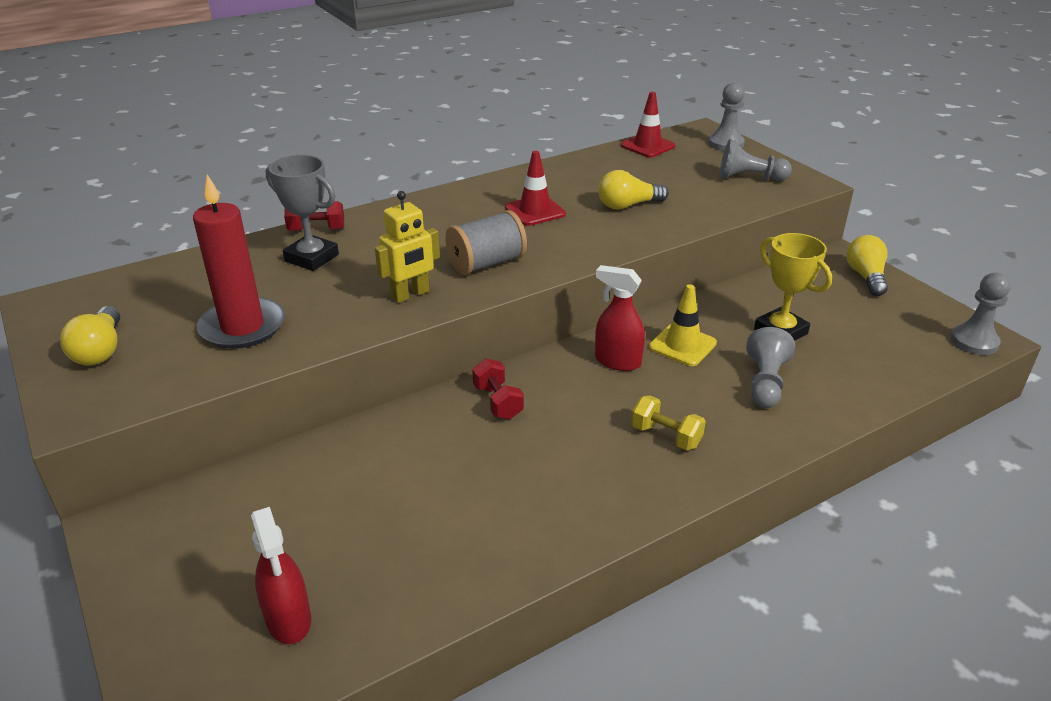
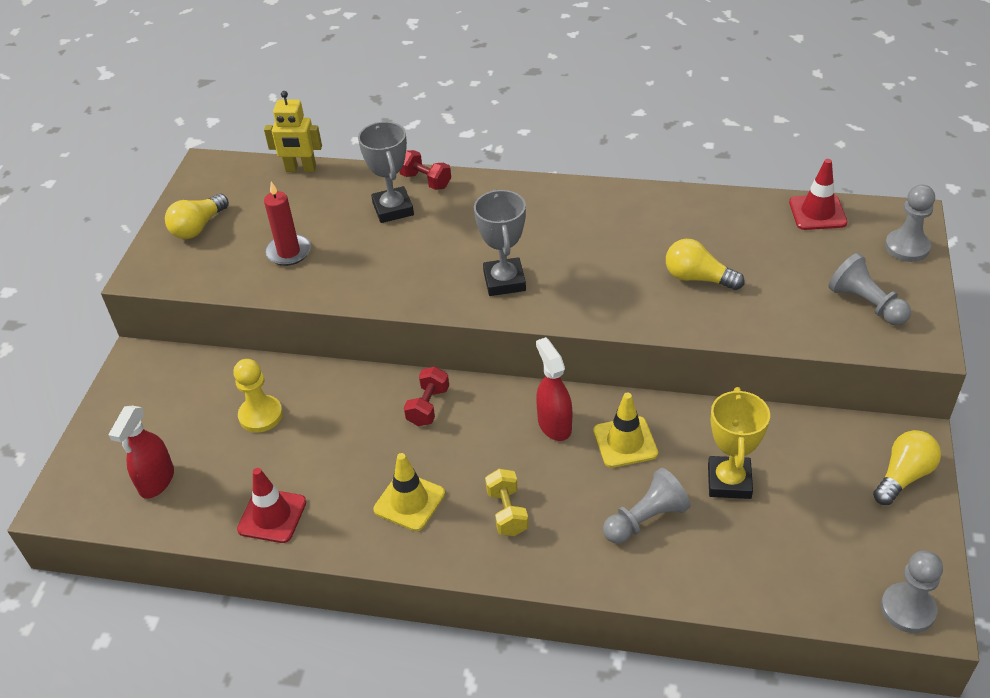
camera: 45 degrees right, 10 degrees up
red candle [193,174,285,349] -> red candle [264,182,311,266], size x0.66
yellow robot [375,191,440,303] -> yellow robot moved to [264,91,322,172]
grey spool [445,210,527,275] -> grey trophy [474,189,526,296]
red traffic cone [505,151,566,226] -> red traffic cone moved to [237,468,306,543]
none -> yellow pawn [233,359,283,433]
none -> yellow traffic cone [373,453,445,531]

